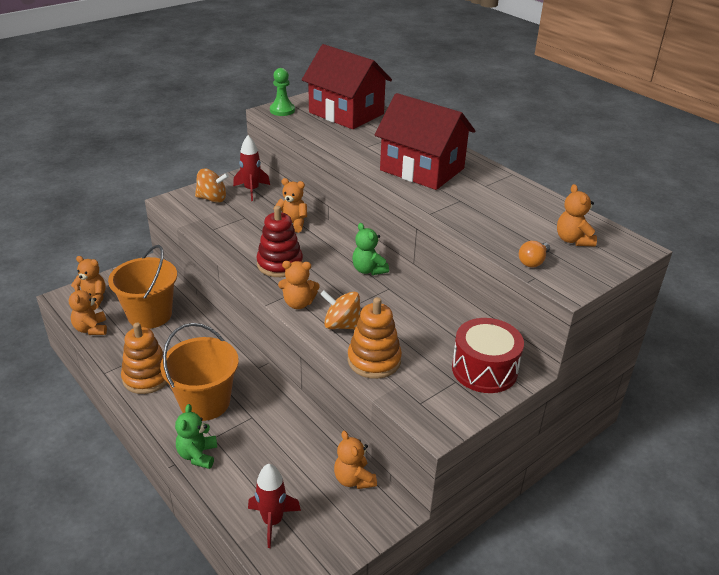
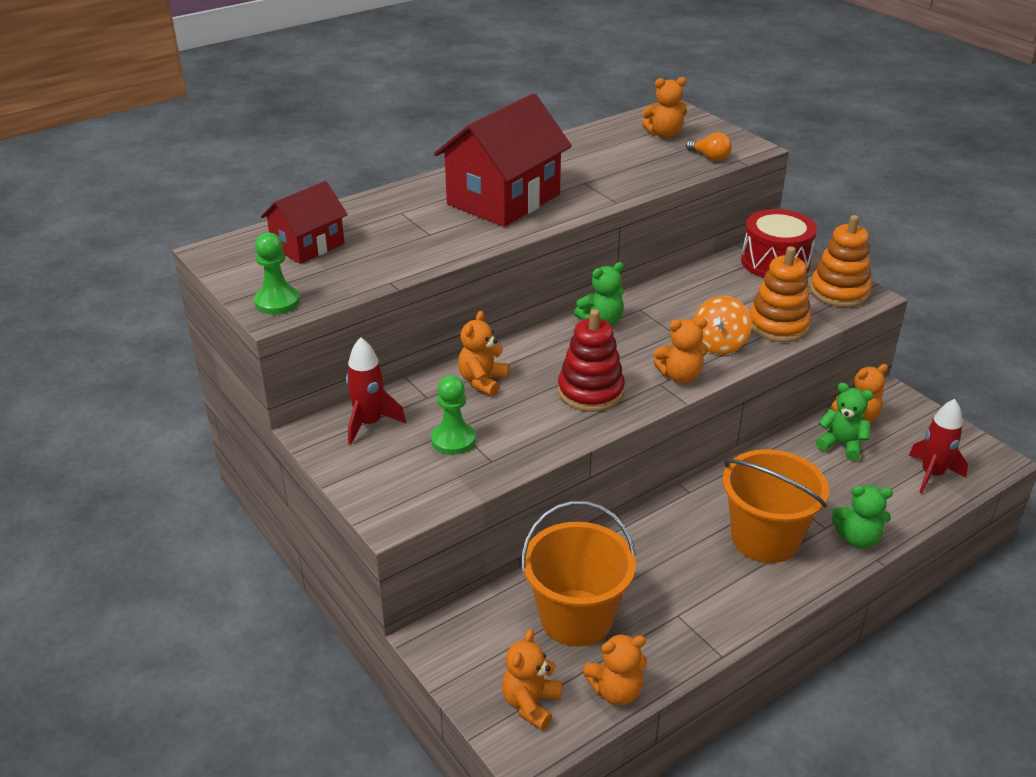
camera: 85 degrees left, 0 degrees up
orange stacking toy [121,323,168,394] -> orange stacking toy moved to [810,215,872,307]
orange spinning top [195,169,229,203] -> none
orange teddy bear [278,261,320,309] -> orange teddy bear turned 75 degrees clockwise [653,318,708,383]
red house [302,44,392,129] -> red house [261,181,348,264], size x0.59
none -> green pawn [431,376,476,455]
none -> green teddy bear [816,383,873,461]

